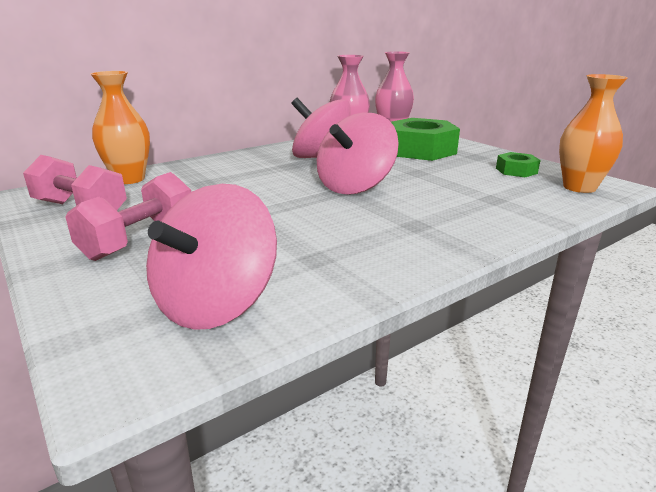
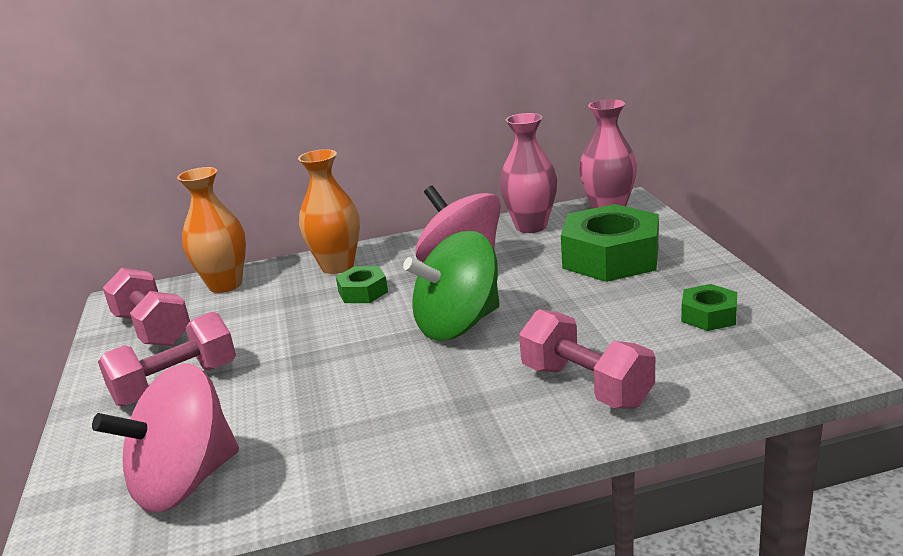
camera: 25 degrees right, 0 degrees up
pink spinning top [317,113,398,195] -> green spinning top [403,231,500,341]
orange vase [559,74,628,193] -> orange vase moved to [298,149,360,274]
none -> green nut [336,266,388,303]
none -> pink dumbbell [519,309,655,409]

